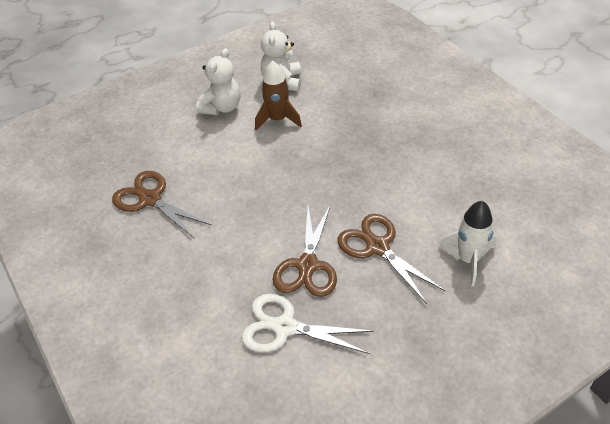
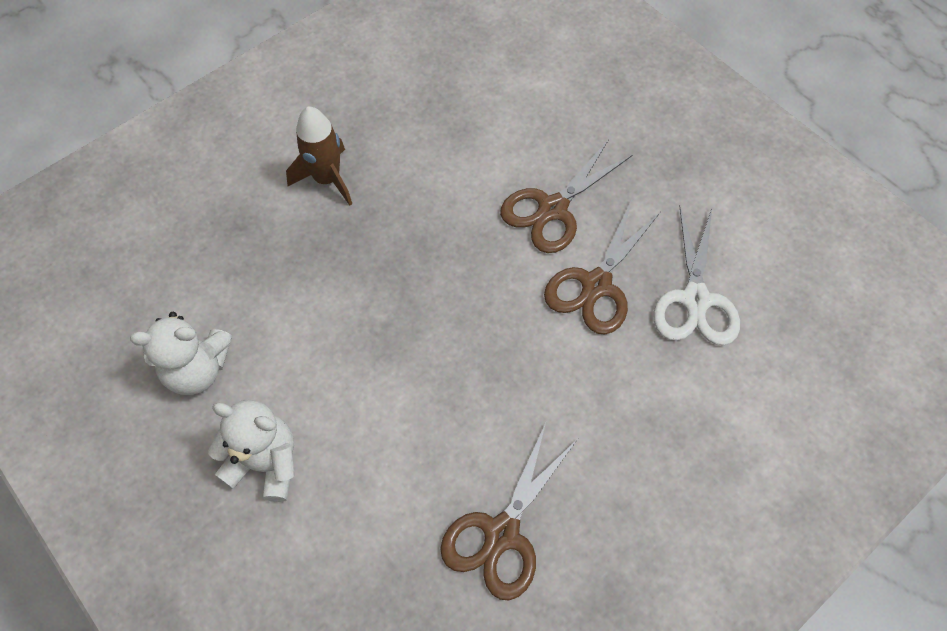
camera: 100 degrees left, 15 degrees up
brown rocket [255,60,302,130] -> brown rocket moved to [286,106,352,206]
brown scissors [273,204,337,297] -> brown scissors turned 120 degrees clockwise [544,200,660,334]
white rocket [439,201,496,286] -> none

